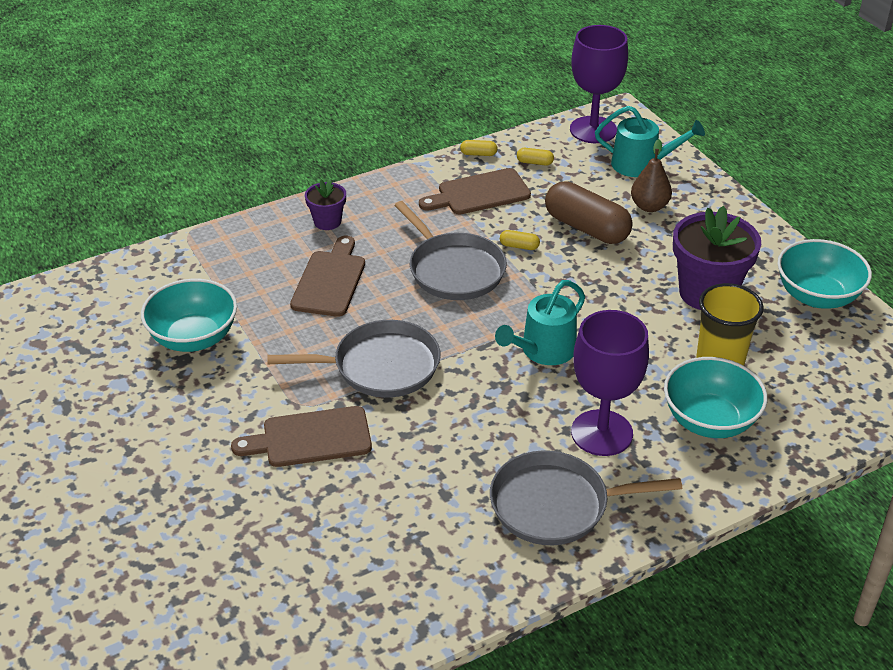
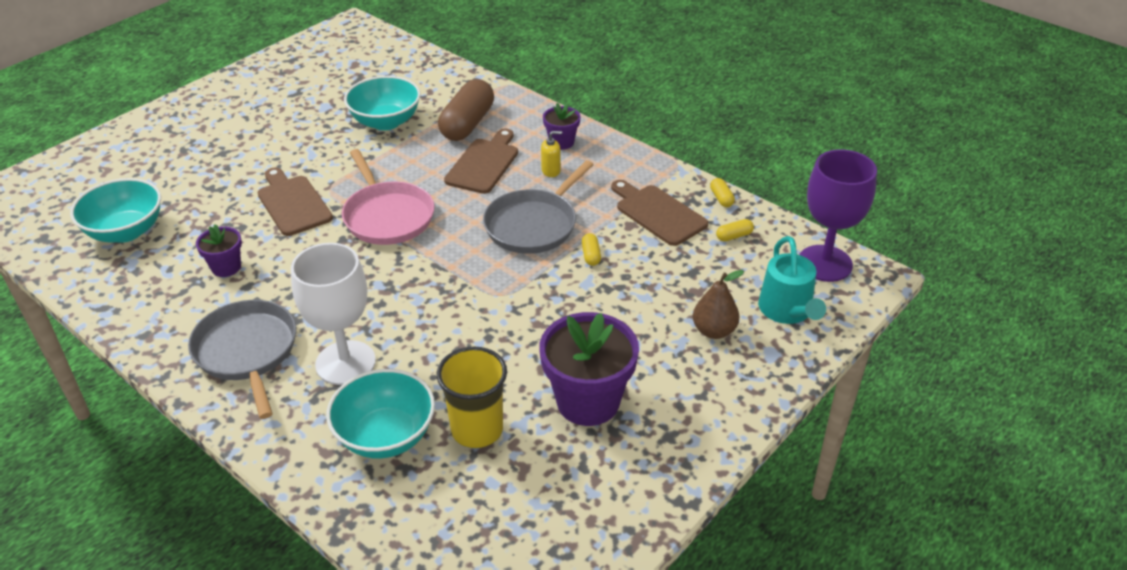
camera: 70 degrees right, 0 degrees up
grey pan [267,320,441,398] -> pink pan [342,149,435,245]
brown cutting board [290,236,365,317] -> brown cutting board turned 60 degrees counterclockwise [444,129,518,194]
turquoise watering can [495,280,585,365] -> none
yellow capsule [517,148,554,166] -> yellow capsule turned 75 degrees clockwise [716,219,754,241]
brown capsule [545,181,633,244] -> brown capsule moved to [438,79,494,141]
purple goblet [571,310,649,456] -> white goblet [291,243,376,385]
turquoise bowl [778,239,872,309] -> turquoise bowl moved to [70,178,161,243]
none -> purple flower pot [196,224,242,277]
none -> yellow soap dispenser [541,131,562,177]

